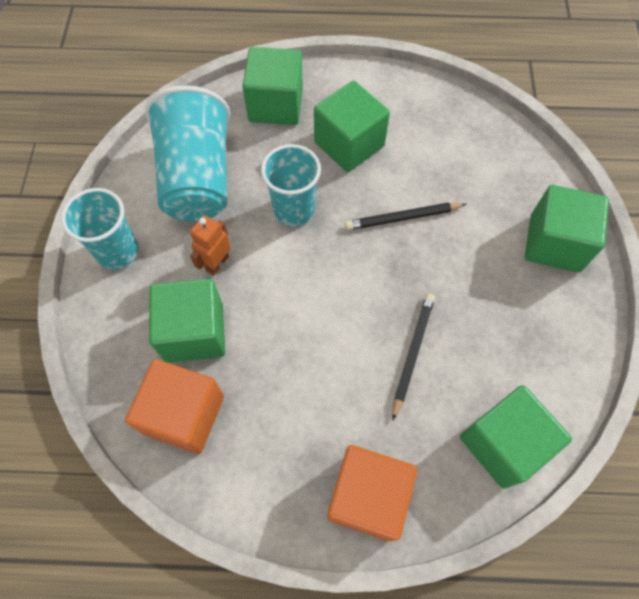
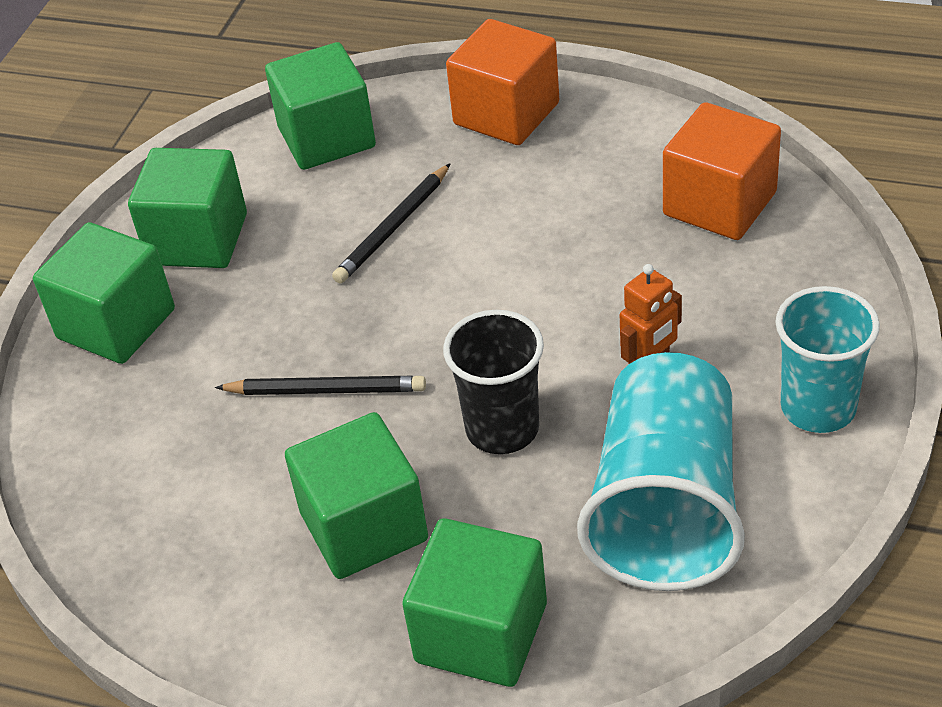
camera: 160 degrees left, 20 degrees down
green cube [149,279,225,363] -> green cube moved to [128,148,247,268]
turquoise cup [261,144,321,226] -> black cup [443,310,544,454]

